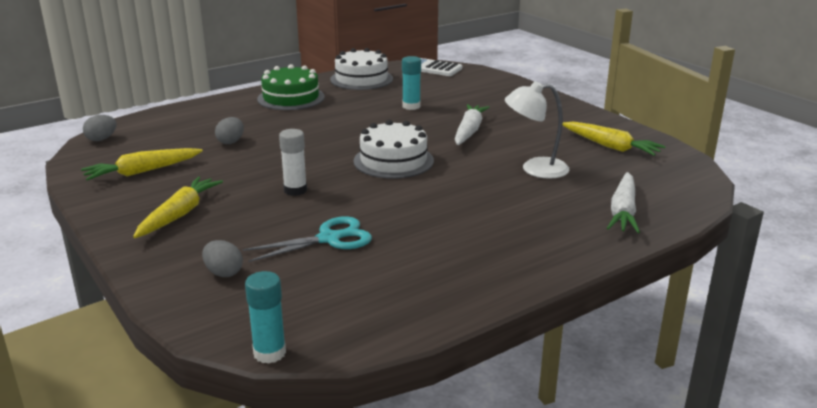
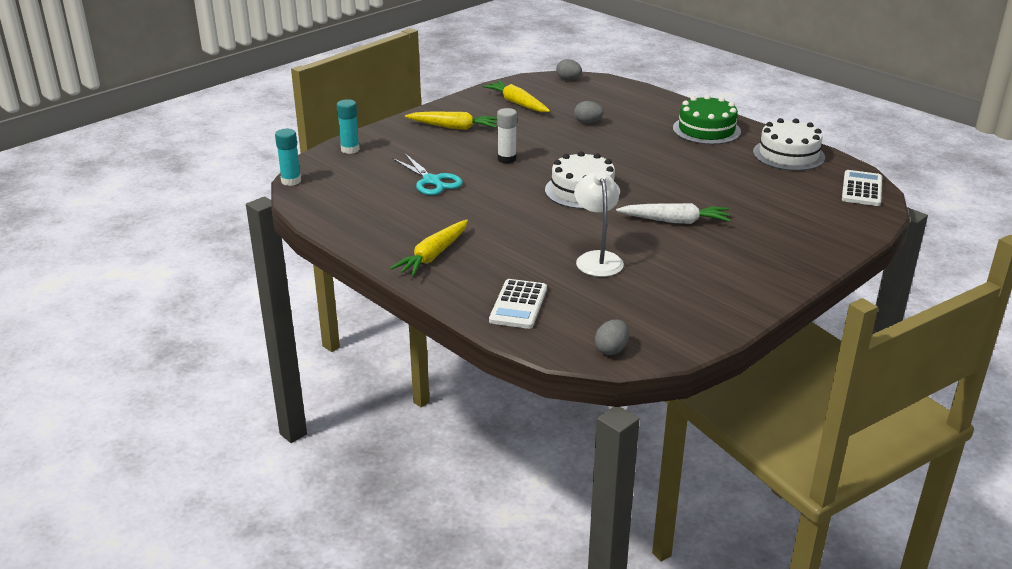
camera: 80 degrees right, 5 degrees up
grey egg [202,240,243,277] -> grey egg moved to [595,319,629,355]
turquoise glue stick [402,56,421,110] -> turquoise glue stick moved to [337,99,360,154]
yellow carrot [562,122,666,156] -> yellow carrot moved to [390,220,468,277]
white carrot [607,172,640,233] -> white calculator [489,279,547,329]

